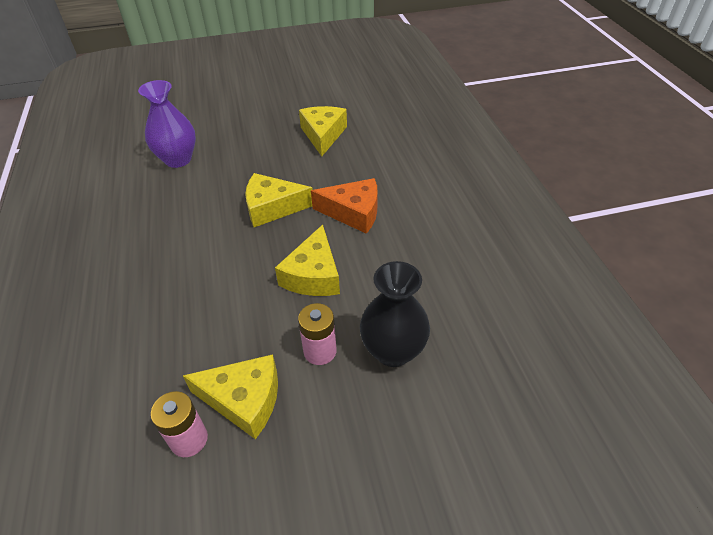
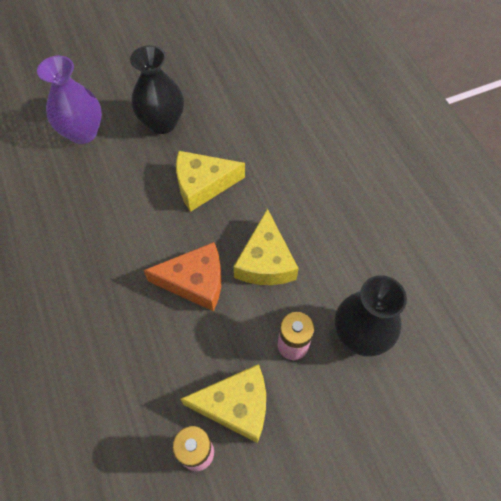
camera: 10 degrees left, 15 degrees up
yellow cheese [299,106,347,156] -> none
orange cheese [311,178,378,234] -> orange cheese moved to [144,242,222,311]
none -> black vase [130,45,184,134]

